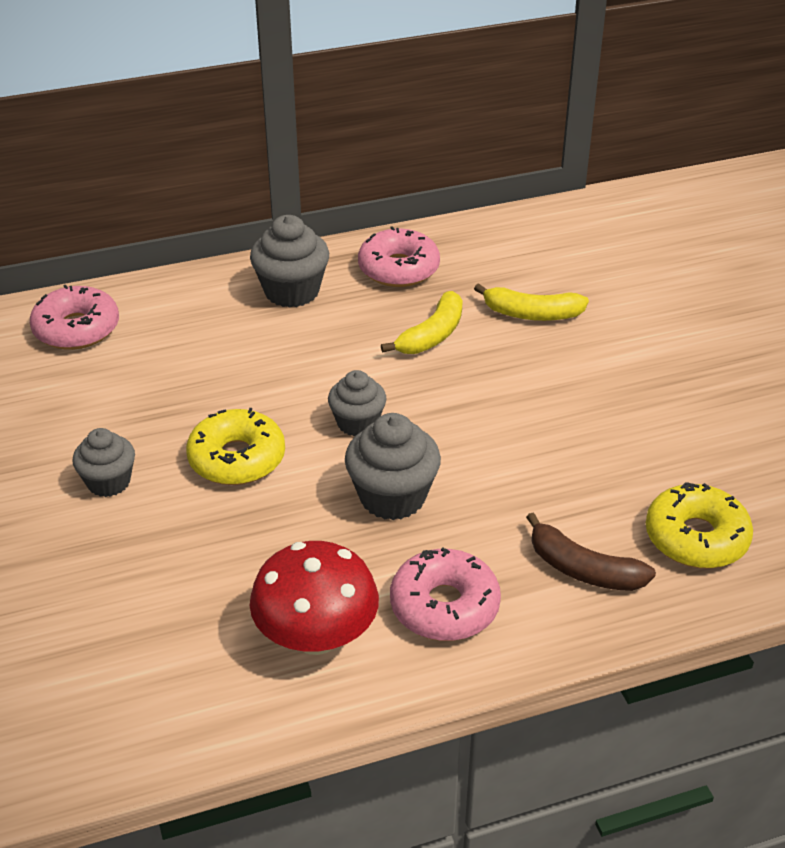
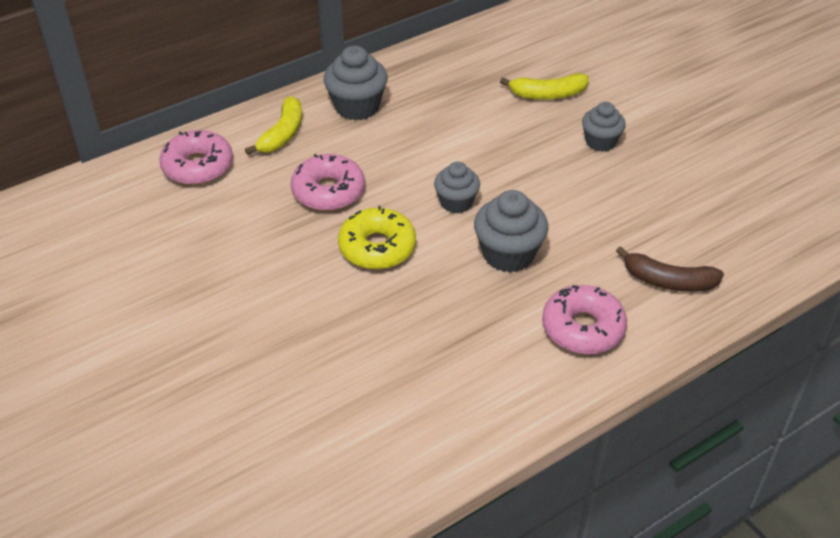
camera: 15 degrees left, 5 degrees up
grey cupcake [72,428,135,497] -> grey cupcake moved to [582,102,626,152]
red mushroom [250,541,379,655] -> none
pink donut [358,226,440,287] -> pink donut moved to [291,154,365,211]
yellow banana [381,291,463,354] -> yellow banana moved to [245,96,302,155]
yellow donut [646,483,753,569] -> none

